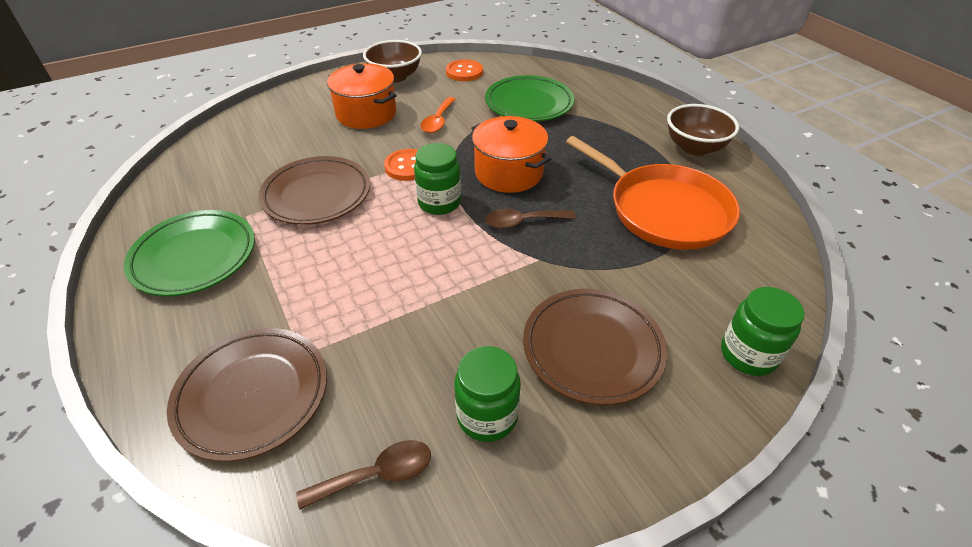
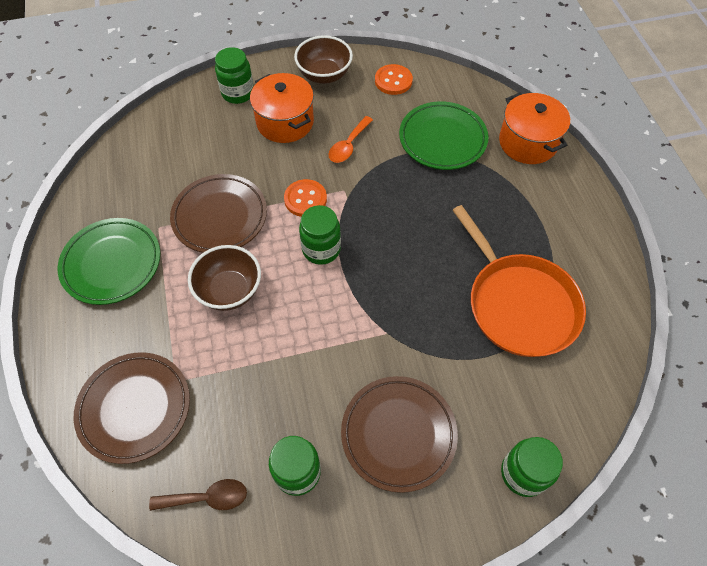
camera: 15 degrees right, 15 degrees up
orange pot [471,116,551,193] -> orange pot moved to [499,93,570,164]
brown spoon [485,209,576,228] -> none
brown bowl [667,104,739,156] -> brown bowl moved to [188,245,261,311]
none -> green jar [215,47,254,104]

